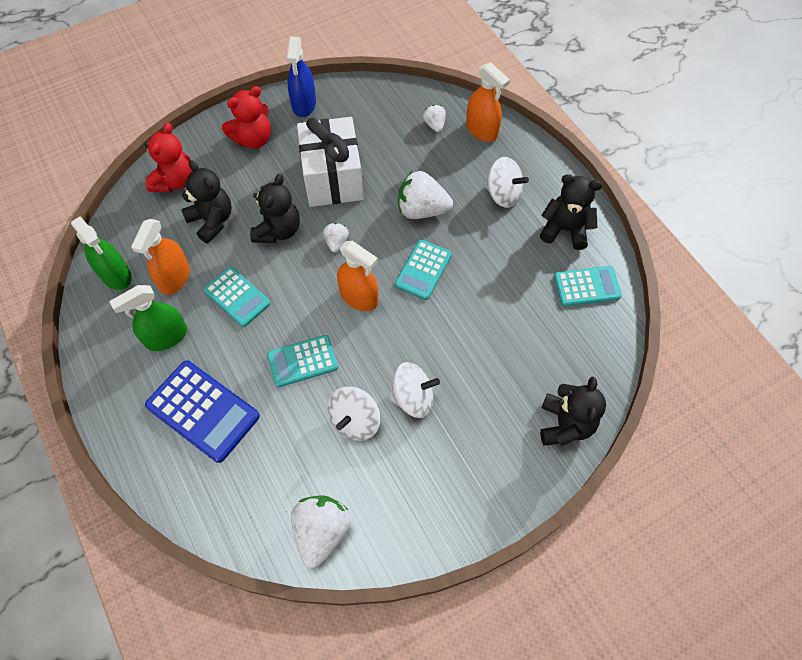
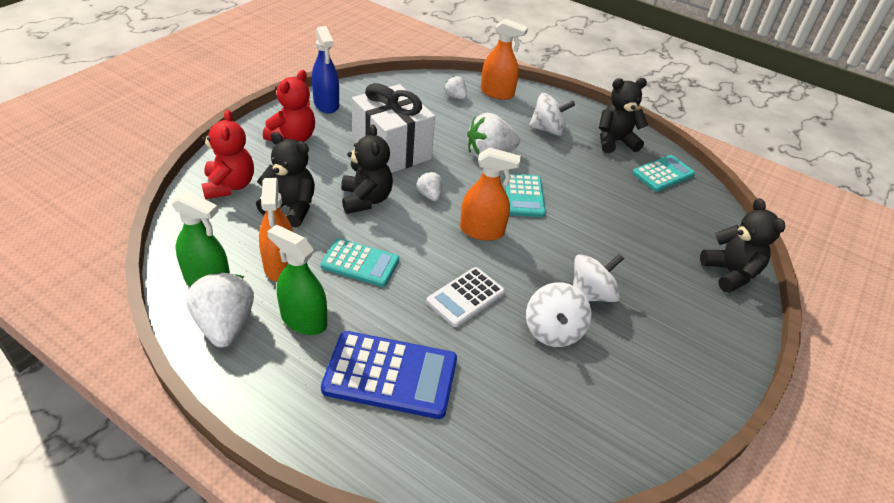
camera: 30 degrees left, 20 degrees down
green spray bottle [110,285,187,351] -> green spray bottle turned 90 degrees clockwise [267,225,327,335]
turquoise calculator [267,335,338,387] -> white calculator [426,267,505,327]
white strawberry [291,495,350,568] -> white strawberry moved to [186,272,254,347]

